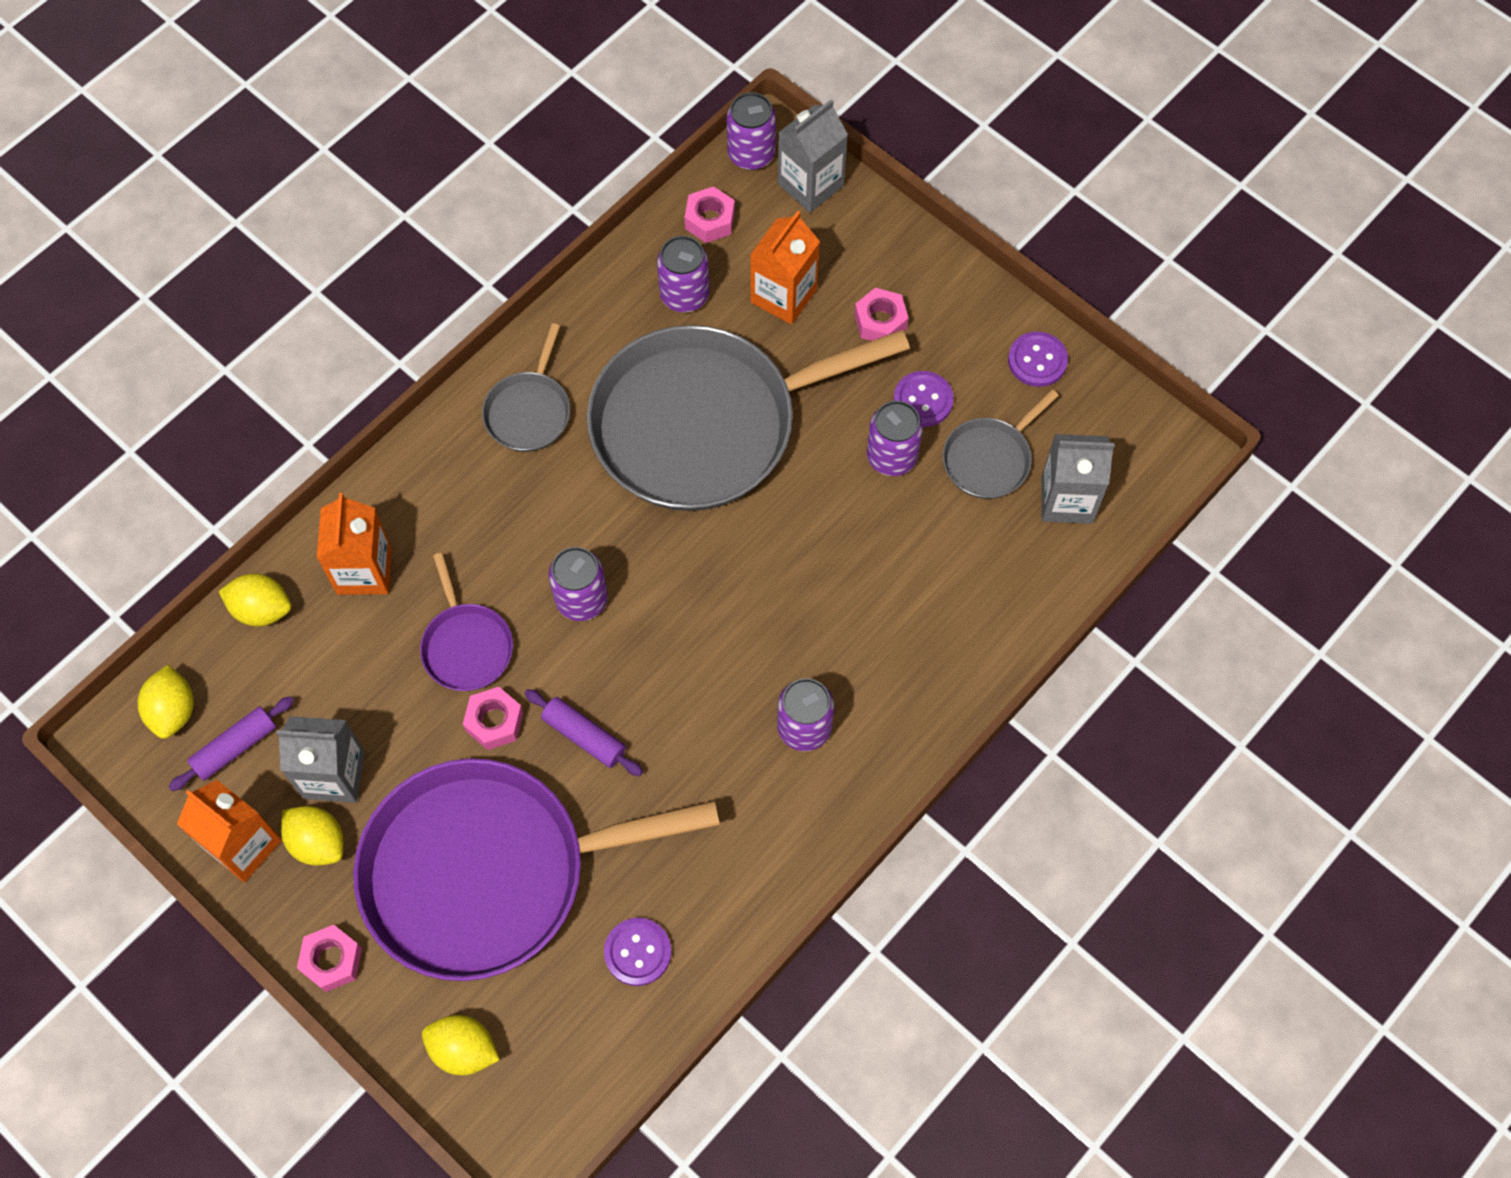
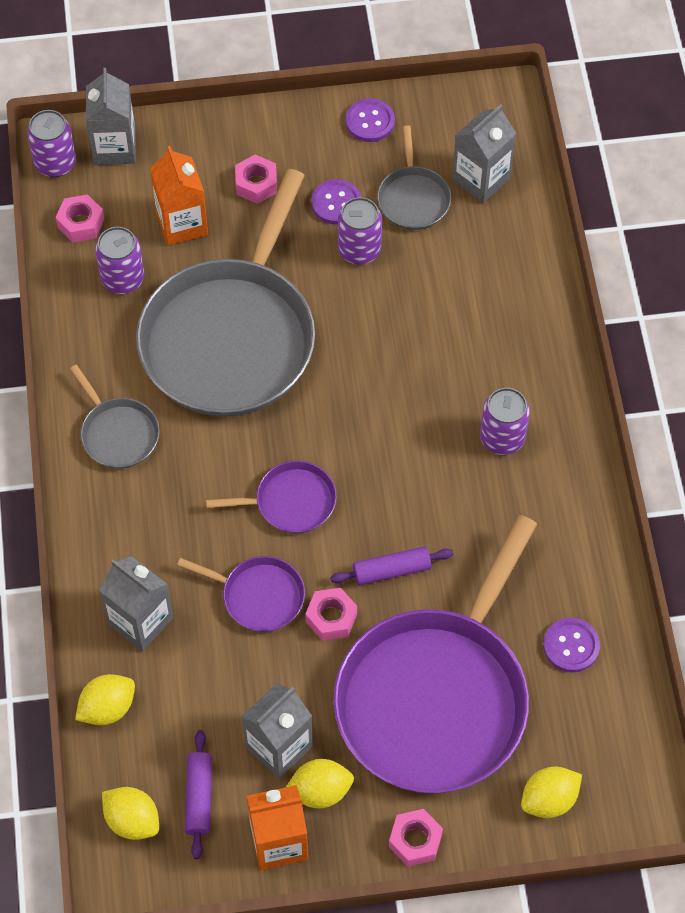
camera: 50 degrees left, 5 degrees down
orange carton [317,493,392,595] -> grey carton [99,556,173,651]
purple can [548,547,608,621] -> purple pan [206,461,337,533]

